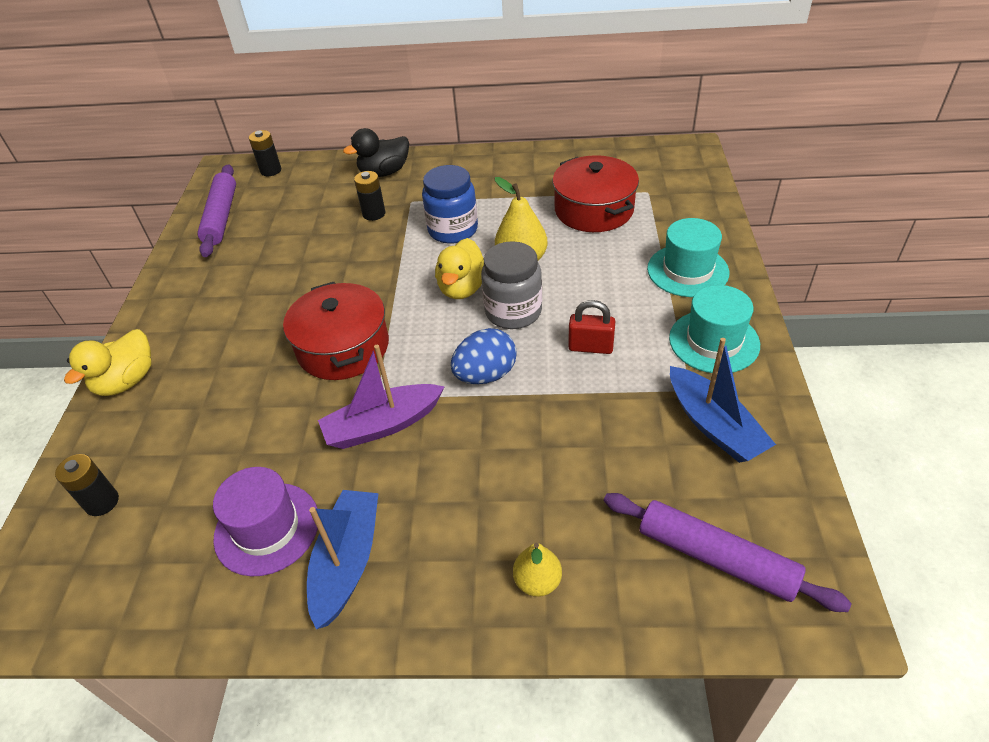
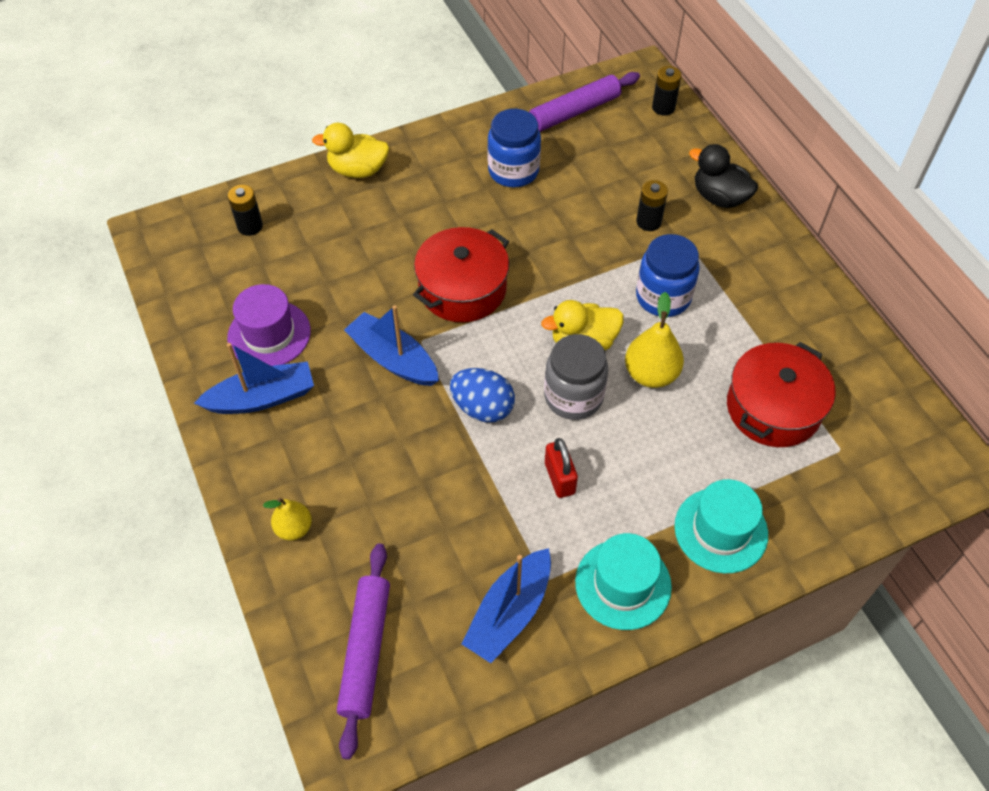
camera: 60 degrees right, 10 degrees up
purple boat [318,345,445,449] -> blue boat [344,305,439,386]
none -> blue jar [487,109,541,187]

